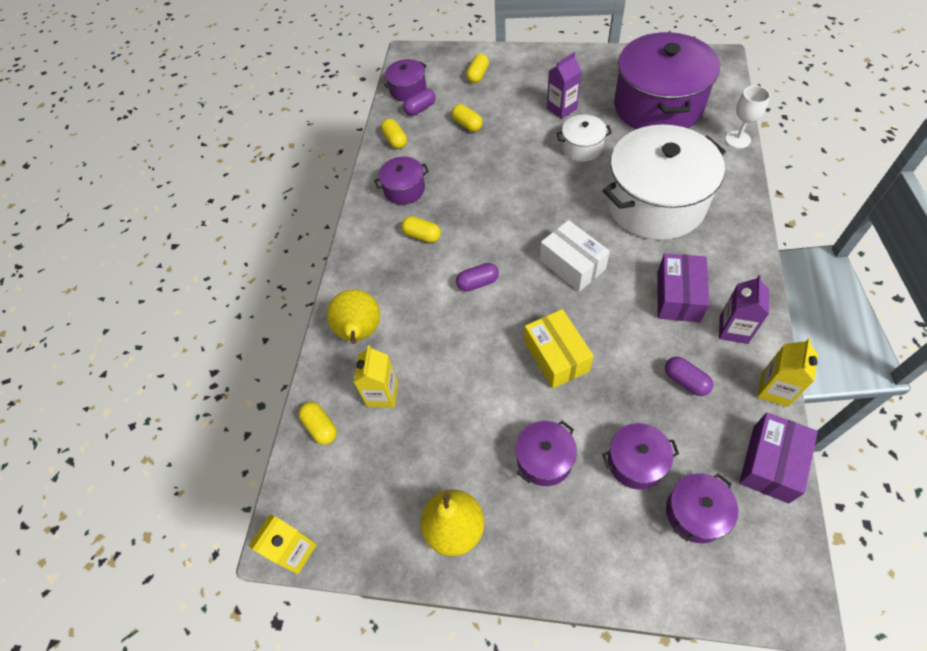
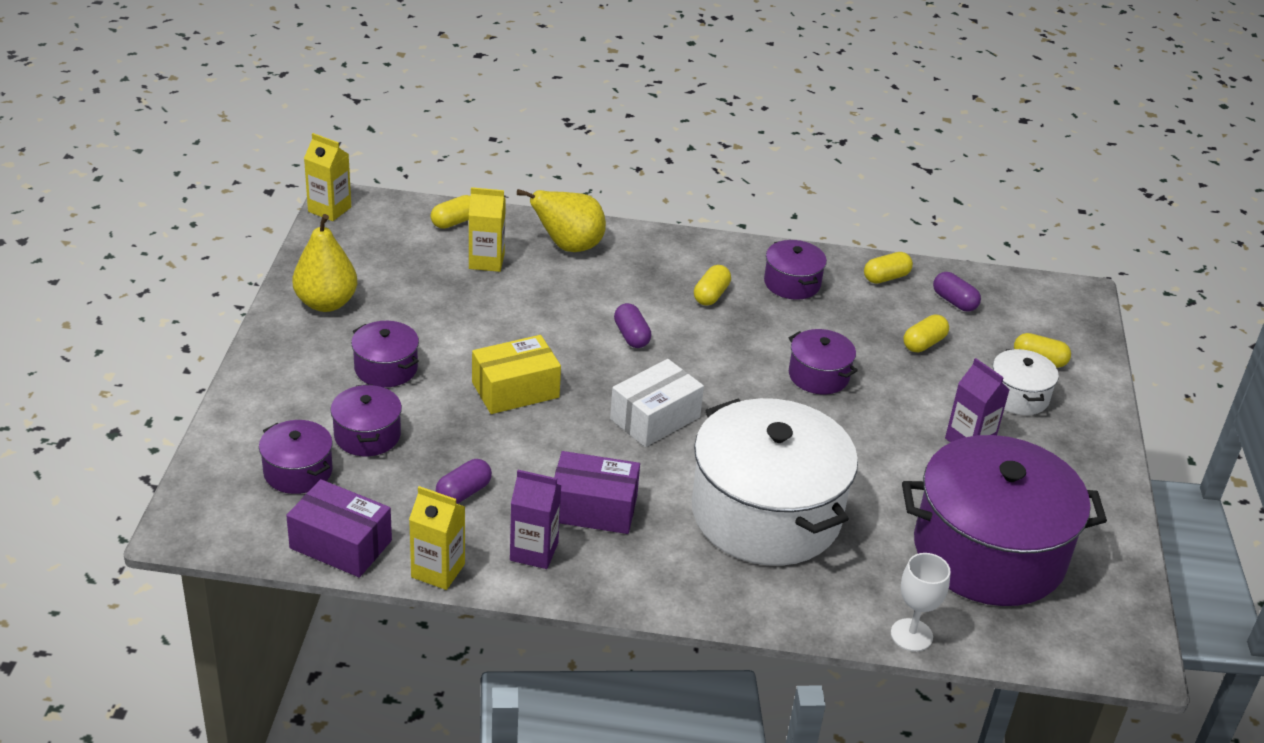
camera: 80 degrees right, 20 degrees down
purple pot [384,59,427,102] -> purple pot moved to [789,329,858,394]
white pot [557,115,612,162] -> white pot moved to [993,349,1059,415]

